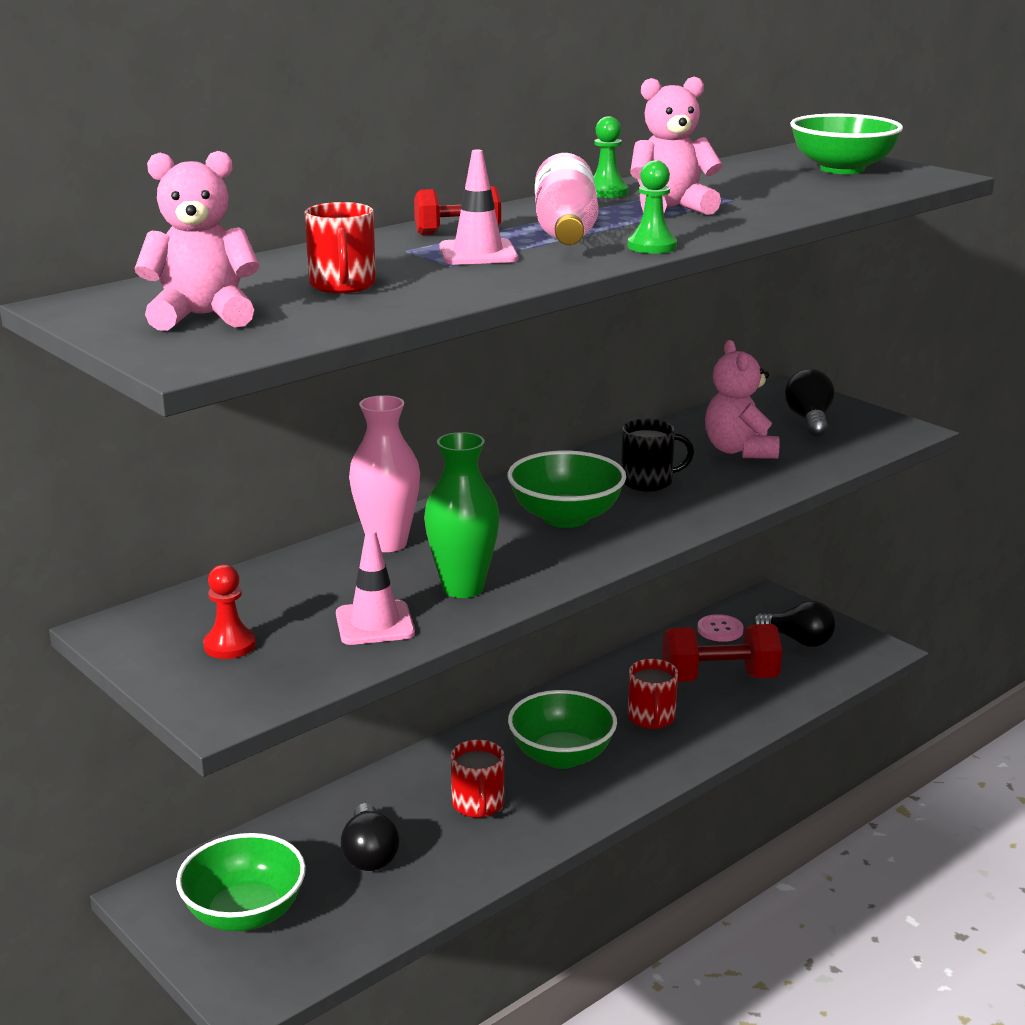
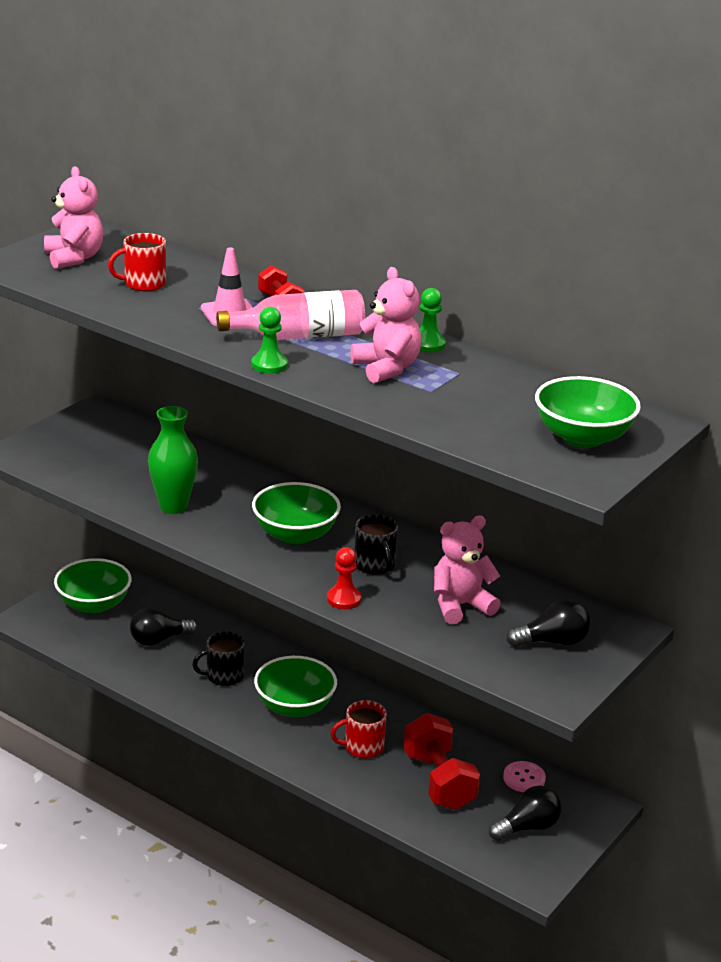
camera: 75 degrees right, 5 degrees up
red pawn [203,564,256,659] -> red pawn moved to [327,547,361,609]
pink traffic cone [336,530,415,645] -> none
pink vase [349,395,420,552] -> none
red mug [451,740,504,818] -> black mug [192,631,245,686]
black light bulb [753,601,836,647] -> black light bulb turned 135 degrees counterclockwise [489,785,562,841]

